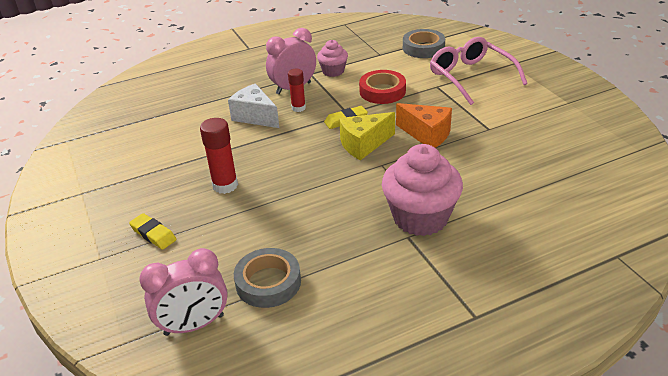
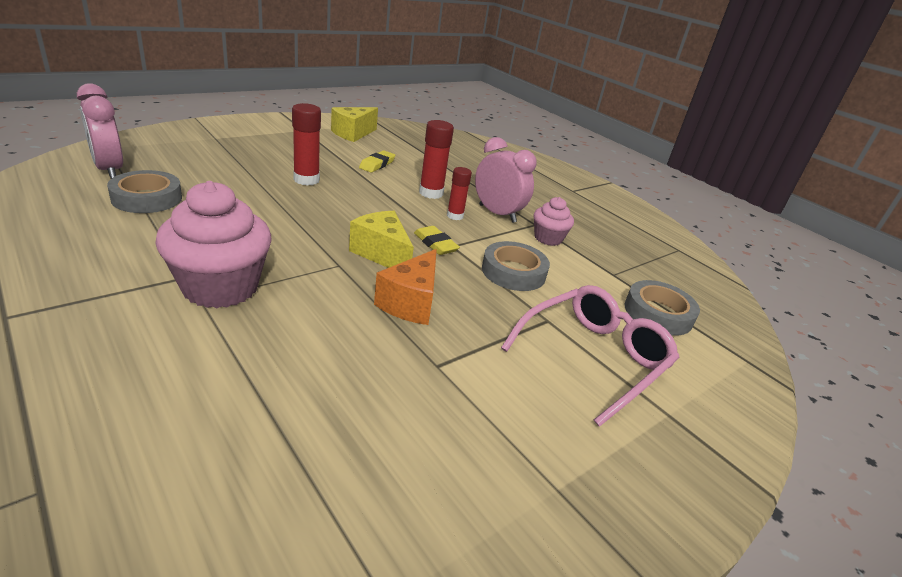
camera: 70 degrees right, 5 degrees down
yellow eraser [129,213,177,250] -> yellow eraser moved to [359,150,395,172]
white cheese [228,84,279,128] -> red glue stick [419,120,454,199]
red tape [359,70,406,104] -> grey tape [482,241,550,291]
none -> yellow cheese [331,107,378,142]

